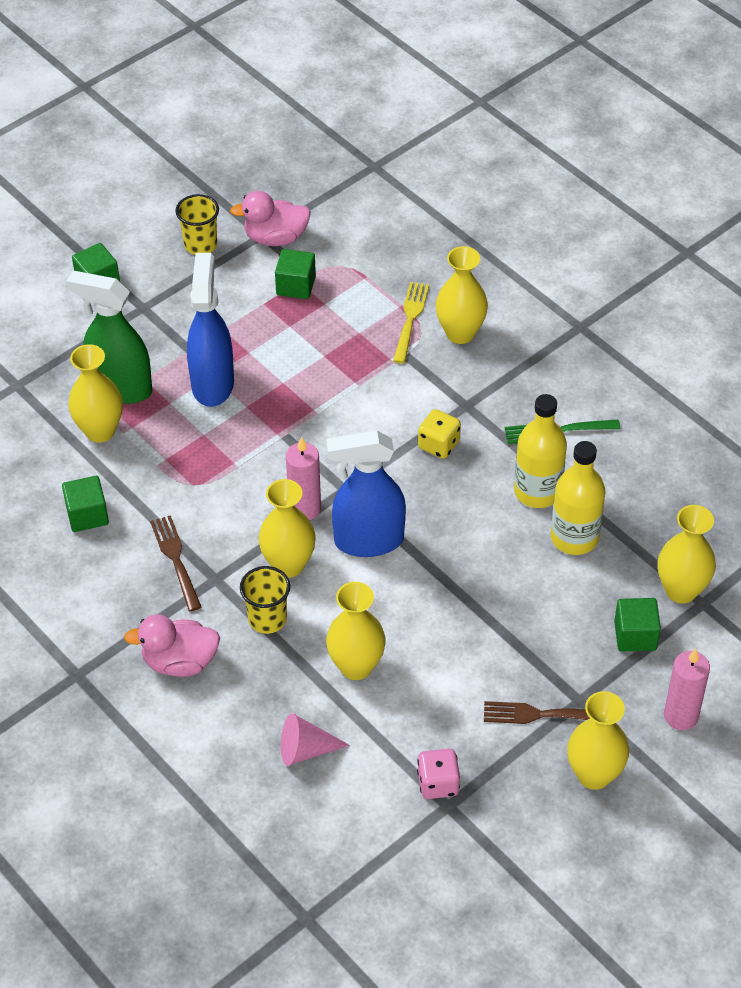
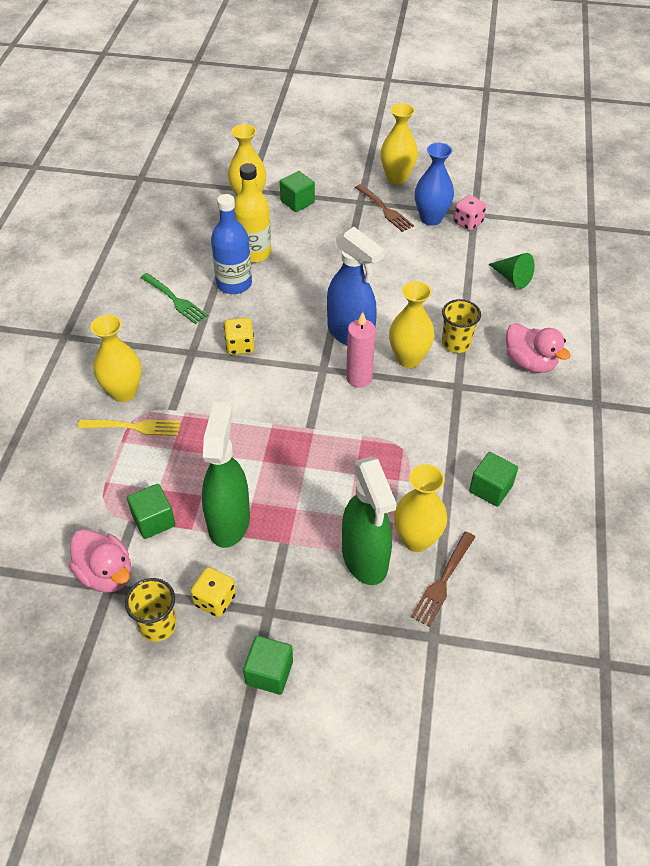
camera: 130 degrees left, 0 degrees up
brown fork [150,515,201,611] -> brown fork moved to [411,531,475,627]
blue spray bottle [187,253,234,407] -> none
pink cone [281,713,350,766] -> green cone [489,253,535,289]
yellow vase [326,582,385,680] -> none
yellow fork [393,282,429,364] -> yellow fork turned 150 degrees counterclockwise [78,419,181,436]
yellow bottle [514,394,567,508] -> blue bottle [211,194,252,294]
pink candle [664,649,710,730] -> none
none -> yellow dice [191,567,236,617]
none -> green spray bottle [202,402,250,548]
none -> blue vase [415,143,454,226]

